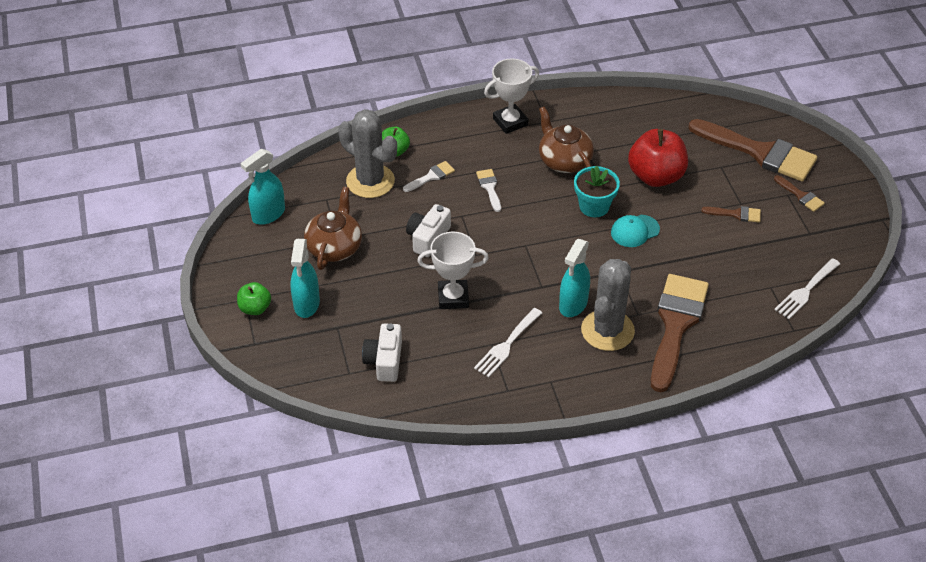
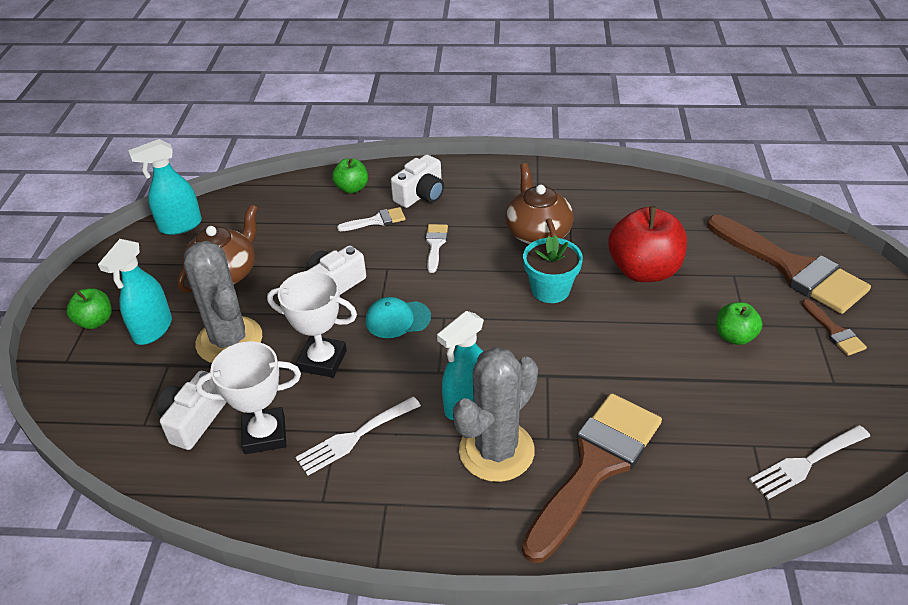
camera: 20 degrees right, 5 degrees down
grey cactus [338,109,397,198] -> grey cactus moved to [184,241,262,363]
white trophy [484,59,539,134] -> white trophy moved to [196,341,301,454]
turquoise cap [611,215,660,247] -> turquoise cap moved to [366,297,431,338]
brown brush [701,206,761,222] -> green apple [716,302,763,345]
none -> white camera [391,154,444,208]

